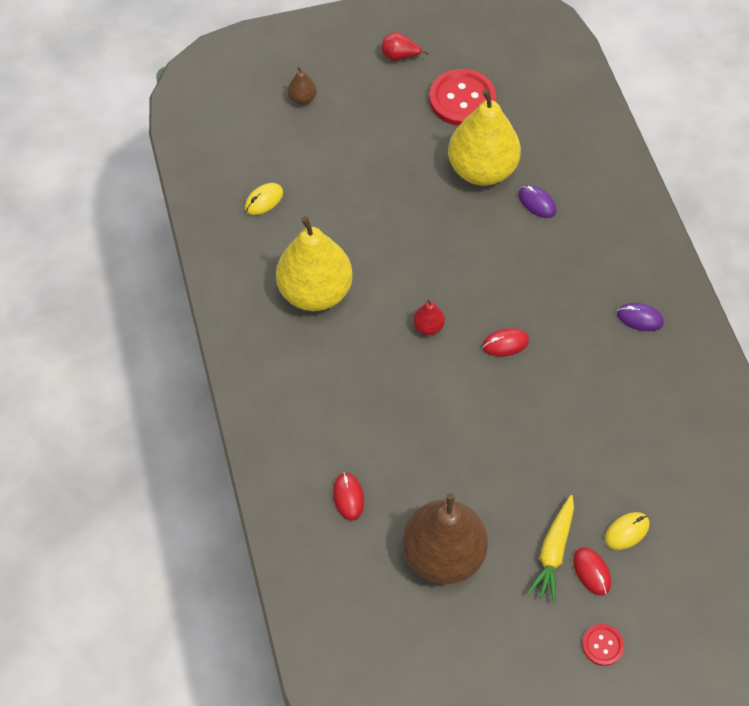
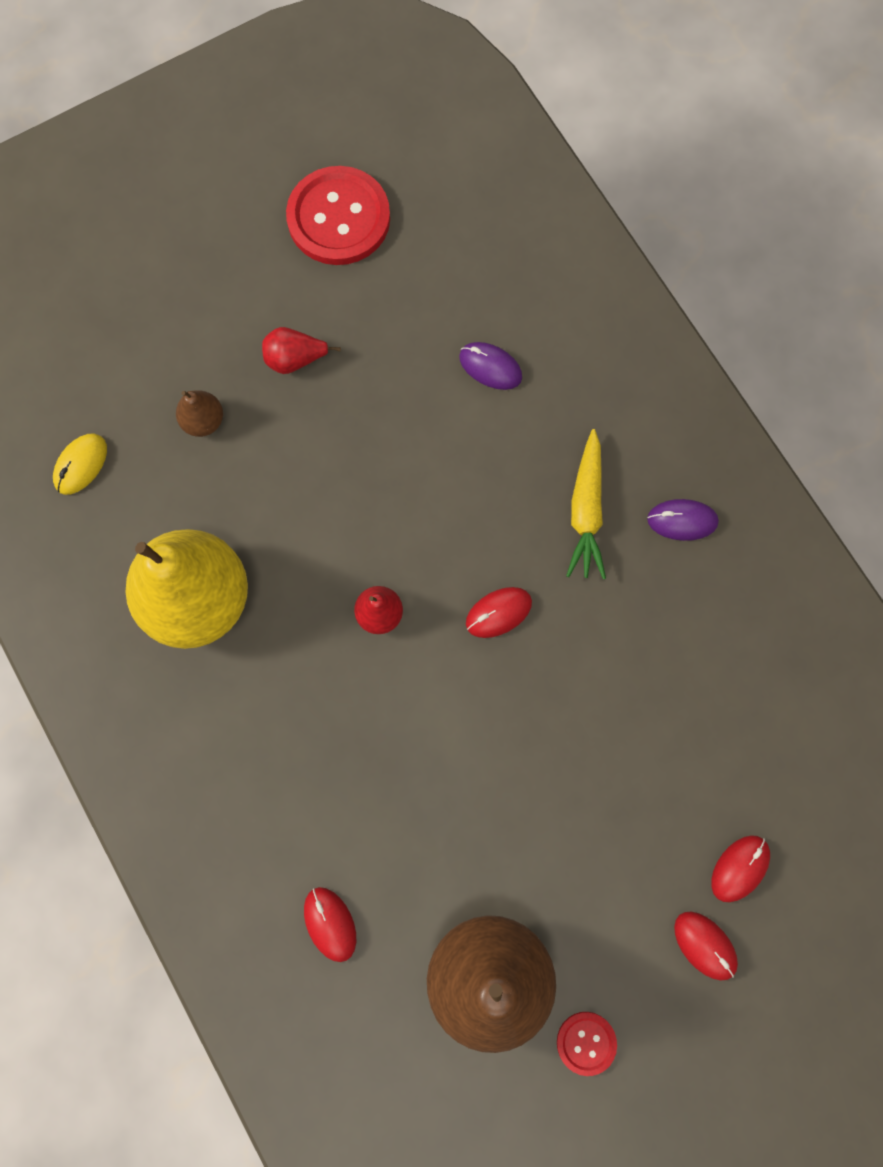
camera: 15 degrees left, 15 degrees up
brown pear [288,66,317,105] -> brown pear moved to [176,391,223,437]
red pear [382,32,429,61] -> red pear moved to [262,327,341,374]
yellow pear [448,89,521,186] -> none
yellow carrot [527,495,574,603] -> yellow carrot moved to [566,429,606,579]
red button [582,624,624,666] -> red button moved to [557,1012,617,1076]
yellow mouse [605,512,649,550] -> red mouse [711,835,770,902]

